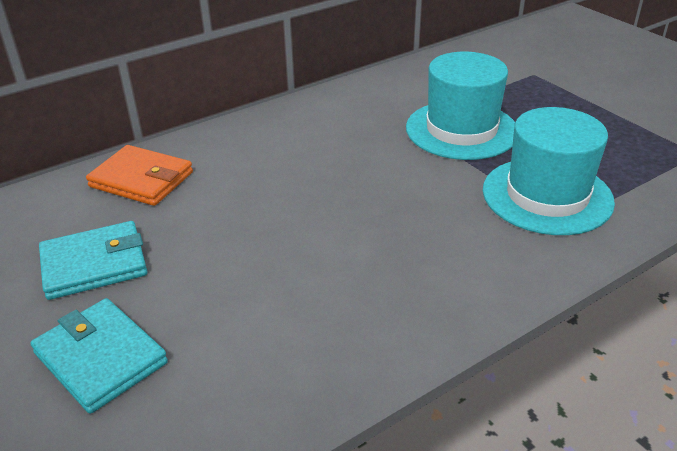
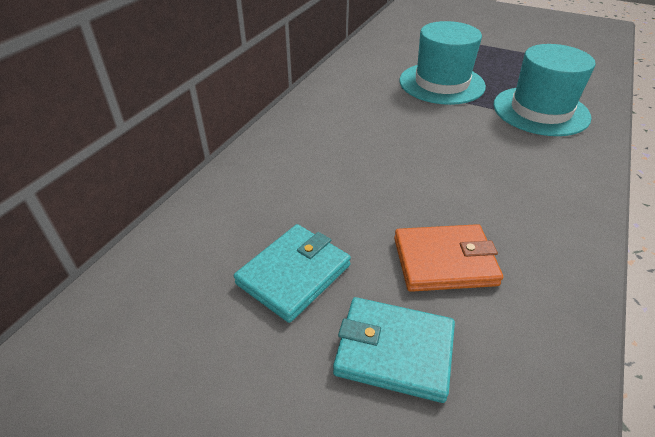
camera: 30 degrees left, 5 degrees up
orange wallet [86,145,193,206] -> orange wallet moved to [394,224,503,292]

